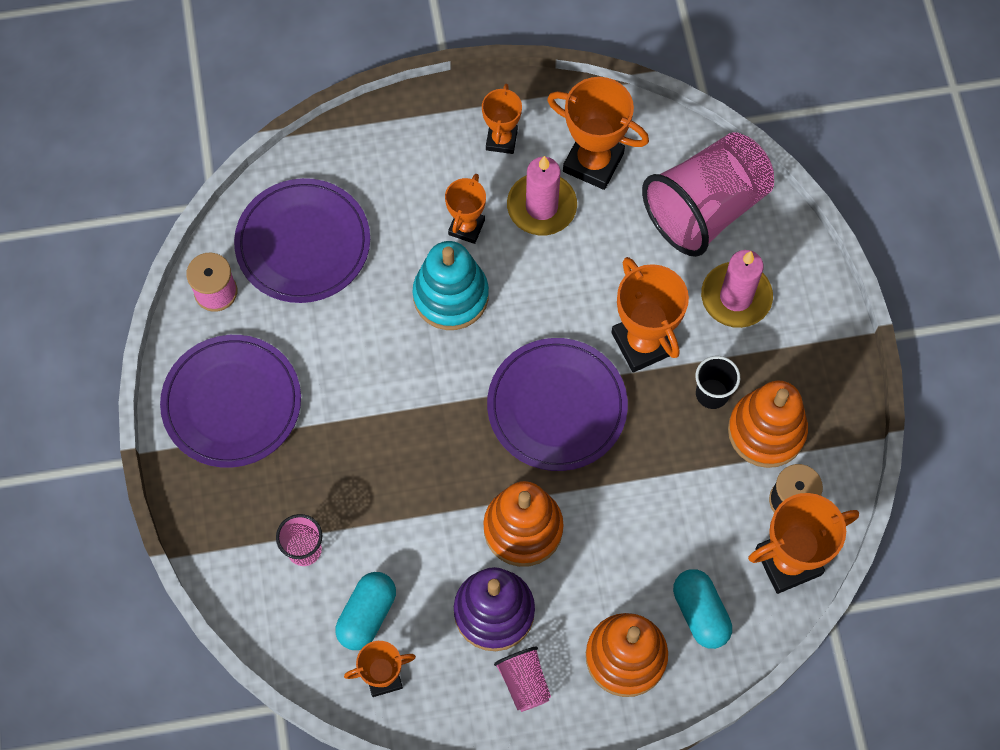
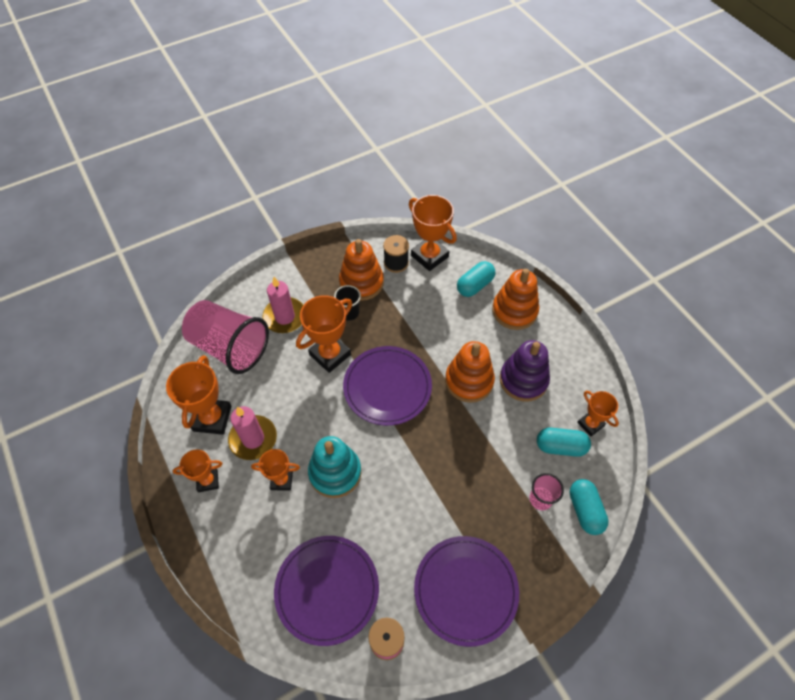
camera: 110 degrees left, 10 degrees down
pink cup [494,647,551,712] -> none
none -> turquoise capsule [569,479,609,535]

